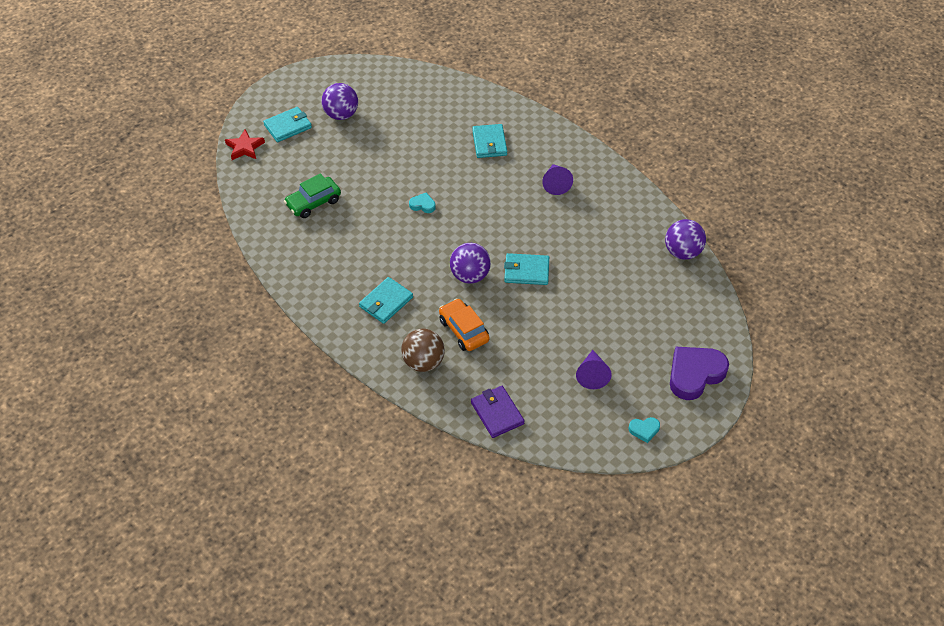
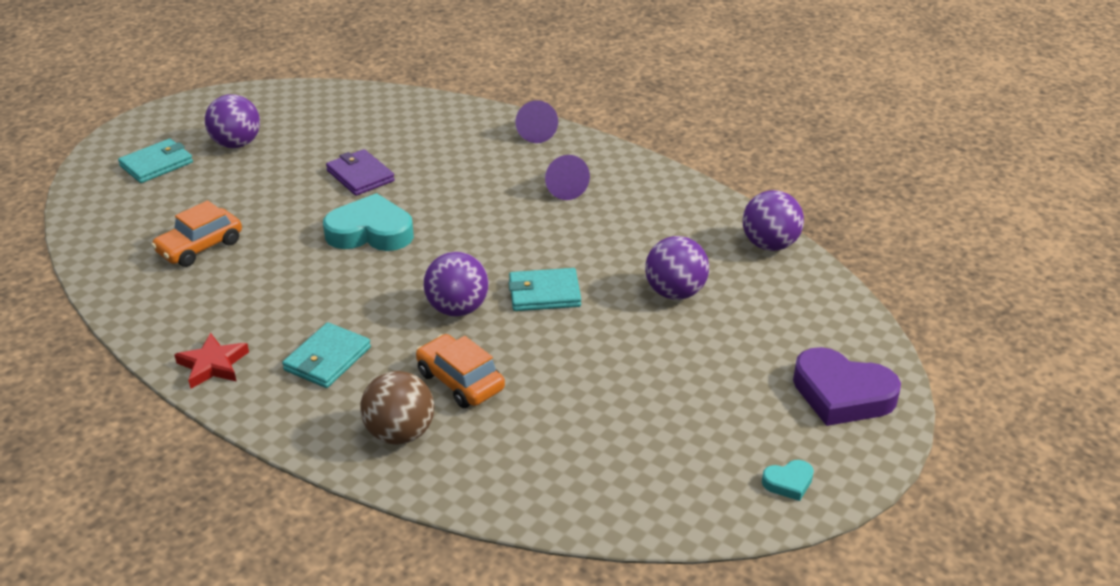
camera: 10 degrees left, 15 degrees down
red star [225,129,265,160] -> red star moved to [174,333,249,389]
green car [284,173,341,218] -> orange car [151,200,242,267]
turquoise heart [409,193,436,213] -> turquoise heart [323,193,414,251], size x2.17
purple wallet [471,386,524,438] -> purple wallet moved to [326,149,395,196]
turquoise wallet [472,124,507,158] -> none
purple cone [576,350,612,389] -> purple cone moved to [515,100,558,143]
purple heart [670,347,729,400] -> purple heart turned 105 degrees counterclockwise [793,347,901,426]
none -> purple ball [645,236,709,300]

